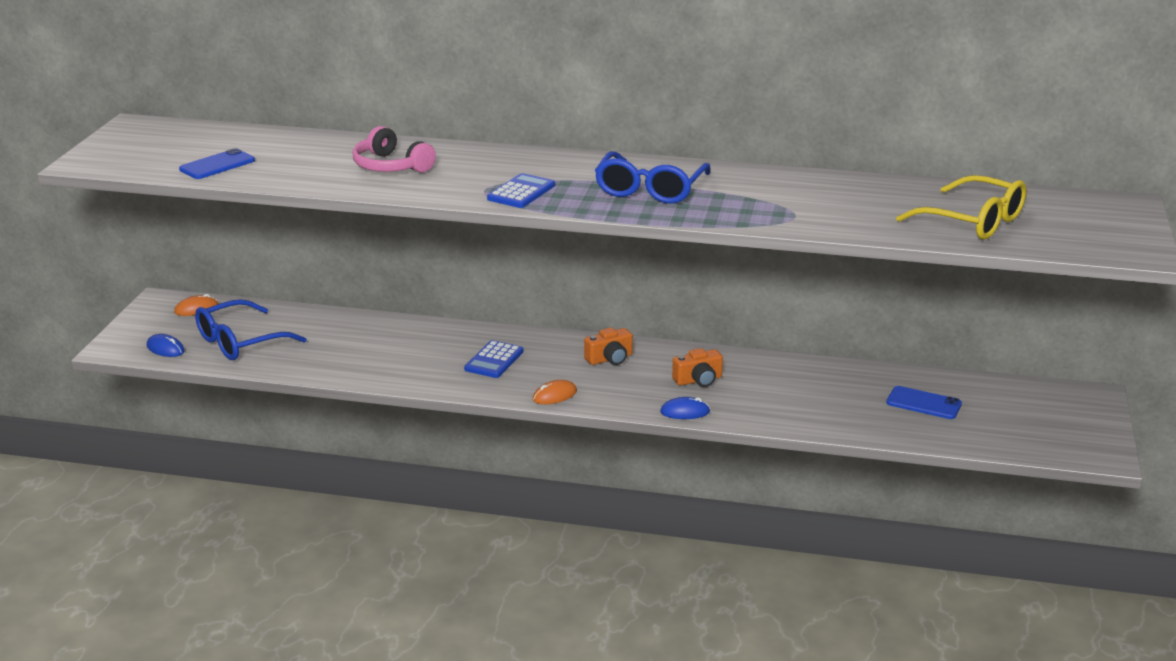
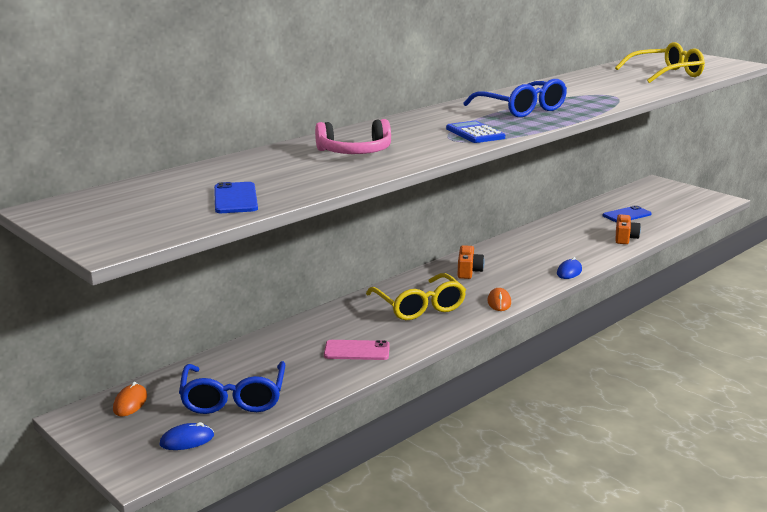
camera: 55 degrees left, 5 degrees down
blue calculator [464,340,523,378] -> yellow glasses [366,273,466,320]
orange camera [672,348,723,387] -> orange camera moved to [615,214,641,244]
none -> pink phone [324,340,390,360]

